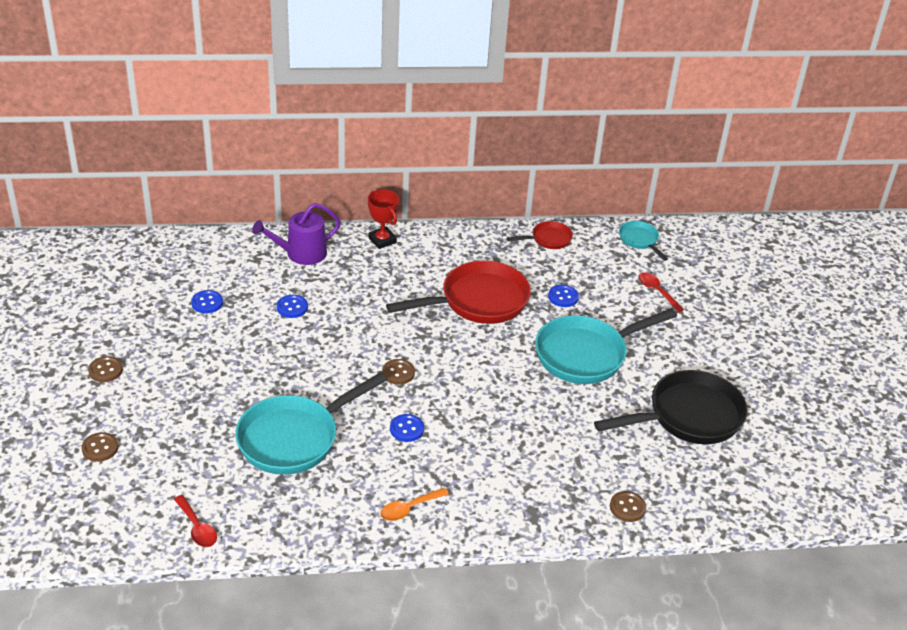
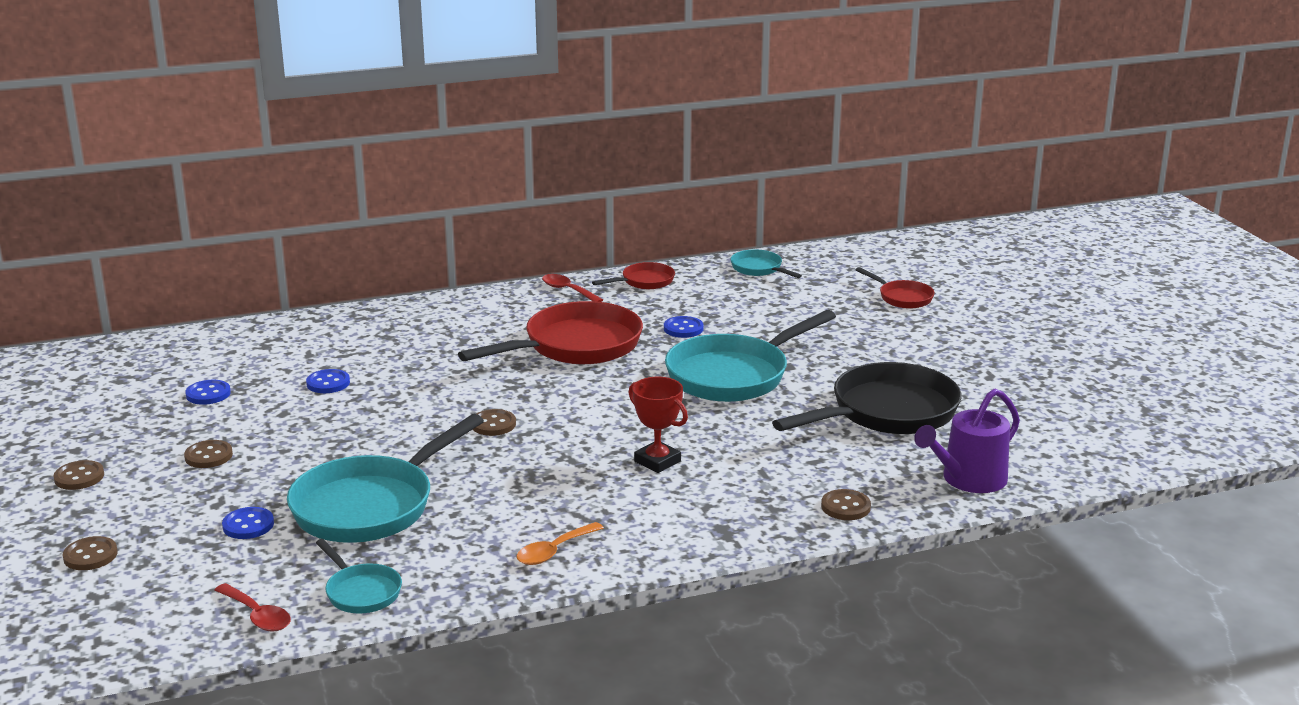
camera: 10 degrees left, 15 degrees down
purple watering can [253,203,341,265] -> purple watering can moved to [914,389,1020,493]
red trophy [368,190,399,249] -> red trophy moved to [628,377,688,473]
blue button [390,414,424,442] -> blue button moved to [222,507,274,539]
red spoon [638,272,684,312] -> red spoon moved to [542,274,603,302]
none -> brown button [184,440,233,468]
none -> turquoise pan [316,539,402,613]
none -> red pan [856,267,935,309]

